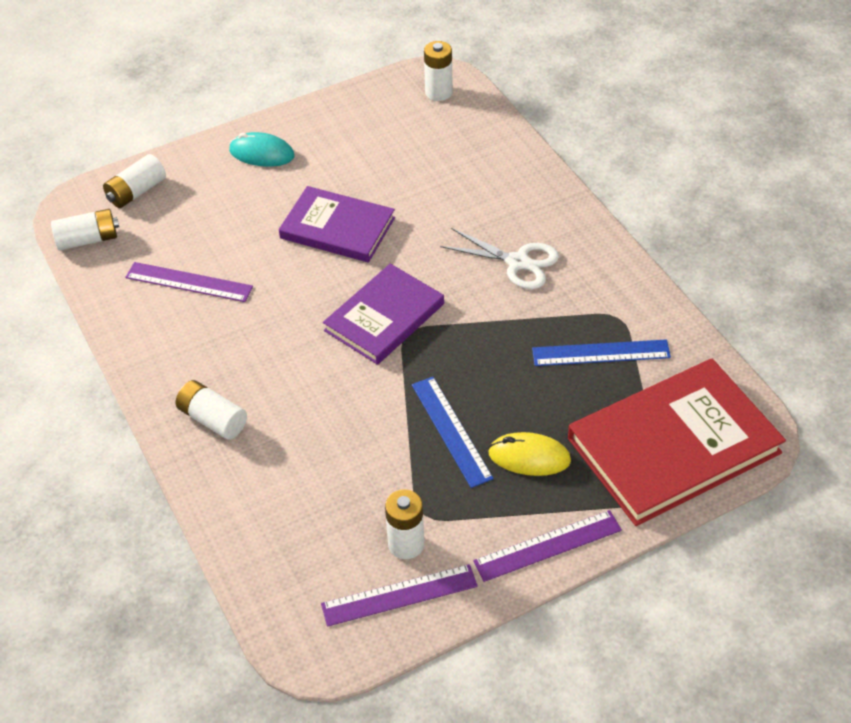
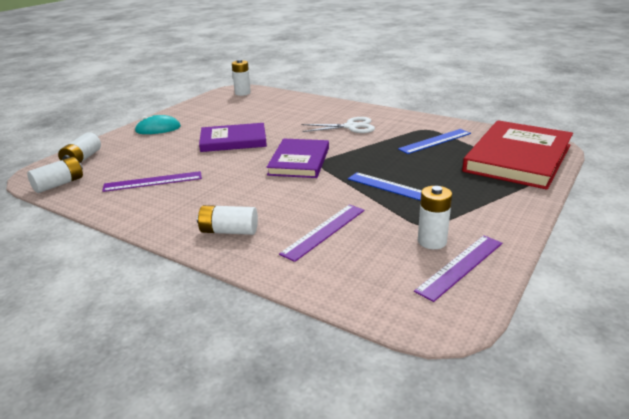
camera: 30 degrees left, 20 degrees down
purple ruler [473,510,622,582] -> purple ruler moved to [279,204,365,262]
yellow mouse [488,432,571,476] -> none

